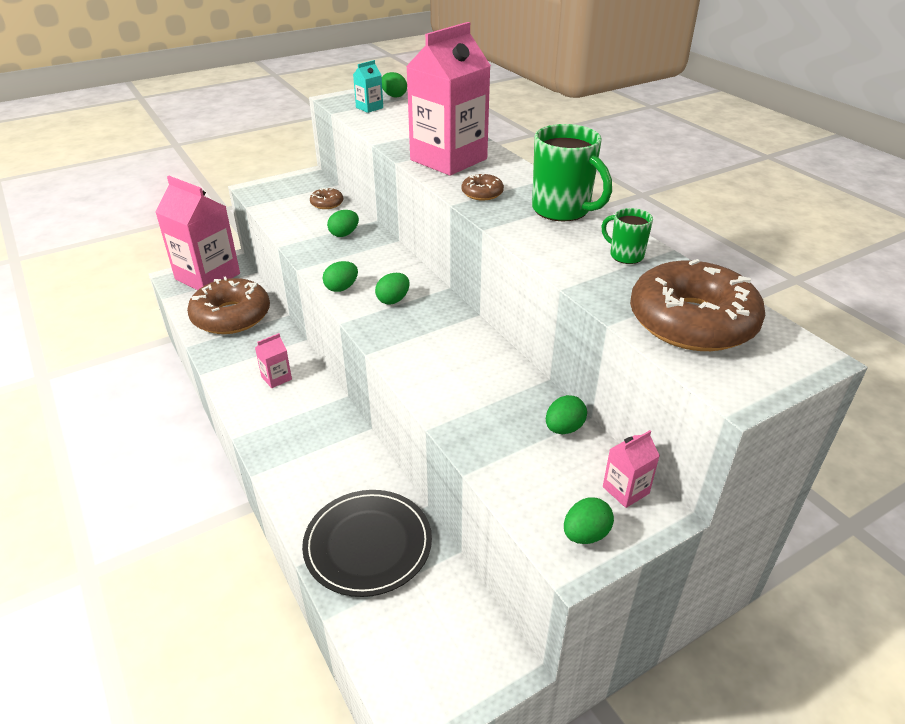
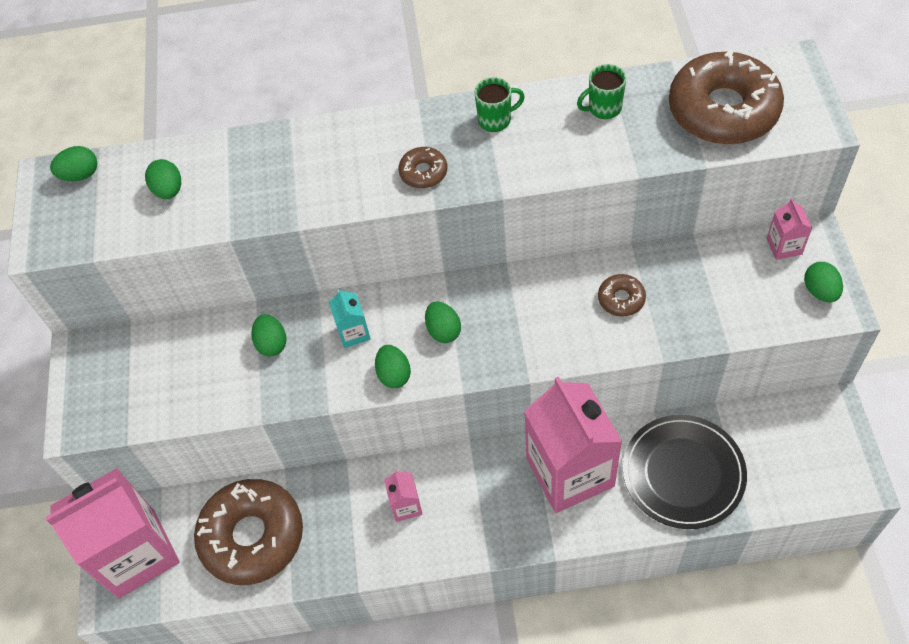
camera: 60 degrees left, 20 degrees up
brown donut [310,188,343,209] -> brown donut moved to [598,274,646,317]
turquoise carton [353,60,383,113] -> turquoise carton moved to [329,288,371,348]
pink carton [406,22,491,176] -> pink carton moved to [524,376,622,513]
green mug [532,124,612,222] -> green mug [475,77,525,132], size x0.53
green egg [546,395,587,434] -> green egg moved to [145,159,181,199]

